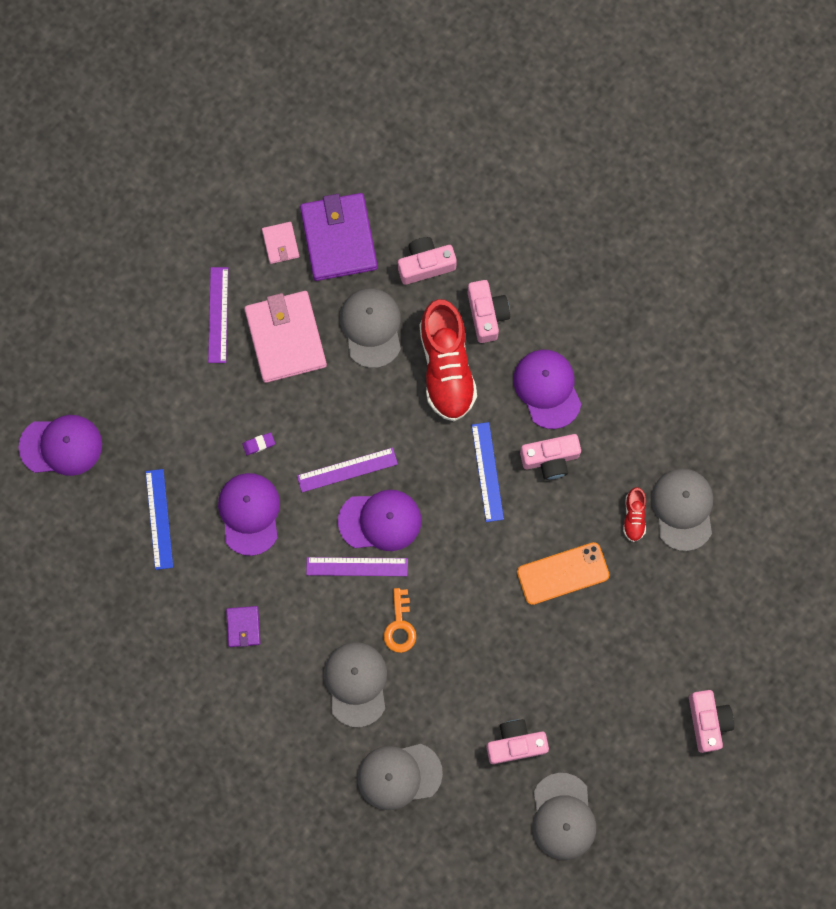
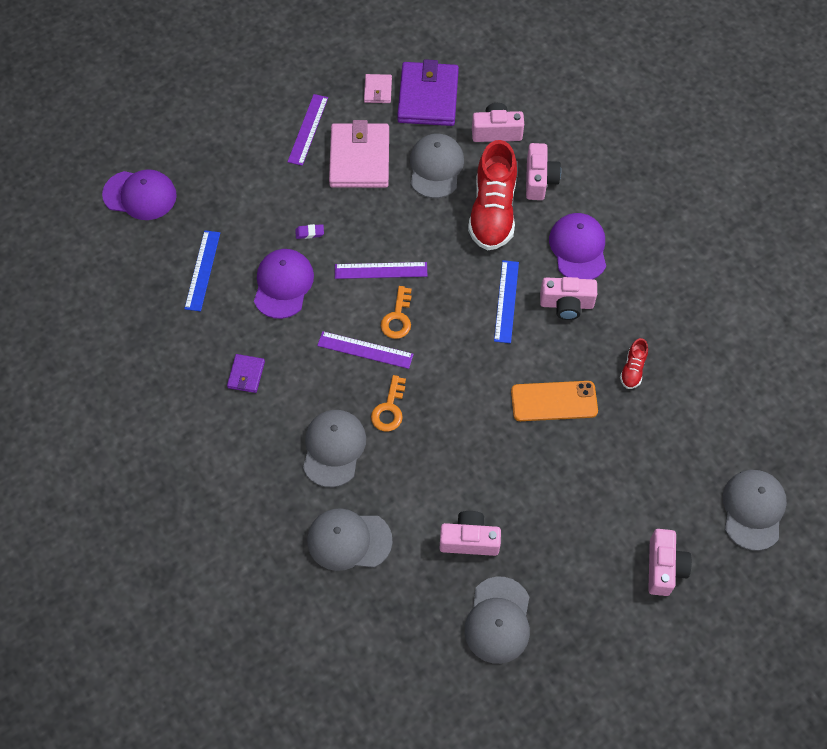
camera: 15 degrees right, 15 degrees down
purple cap [338,490,422,551] -> orange key [381,286,412,339]
grey cap [651,469,713,551] -> grey cap moved to [723,470,787,551]

